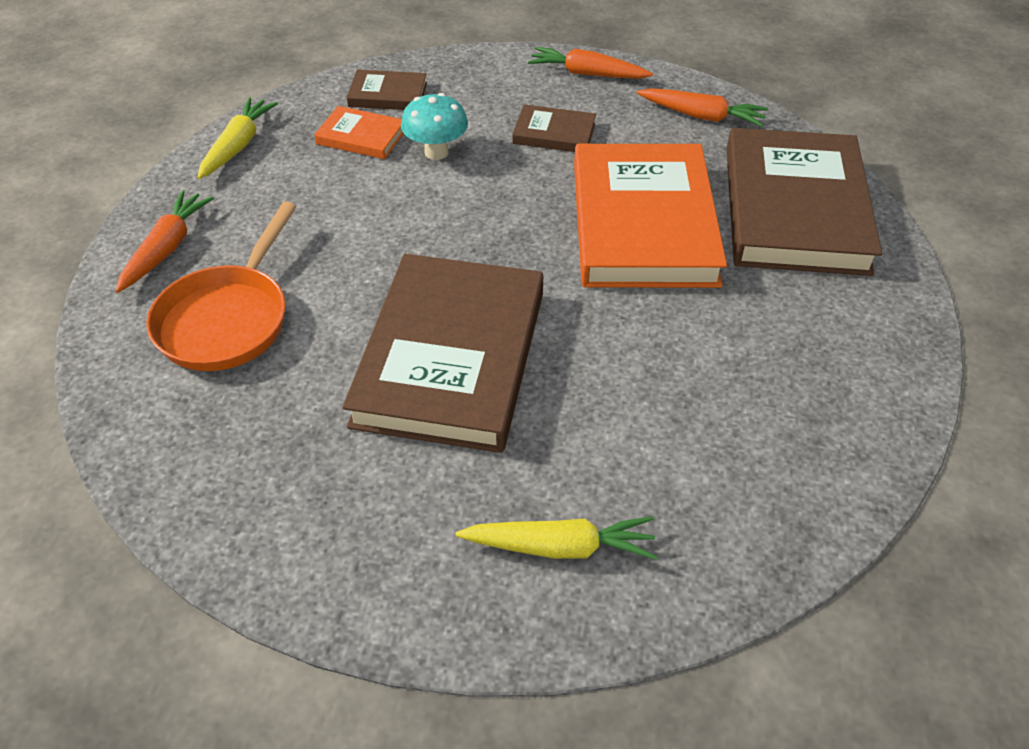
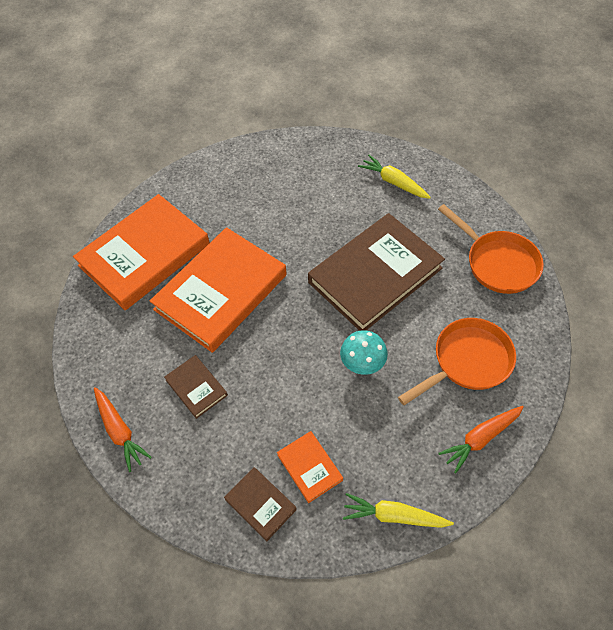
camera: 140 degrees left, 10 degrees up
yellow carrot [198,97,278,179] -> yellow carrot turned 45 degrees clockwise [343,493,454,528]
turquoise mushroom [401,93,468,160] -> turquoise mushroom moved to [340,330,388,375]
orange carrot [637,88,768,127] -> none
brown book [726,128,882,276] -> orange book [73,194,210,310]
none -> orange pan [438,204,544,294]

